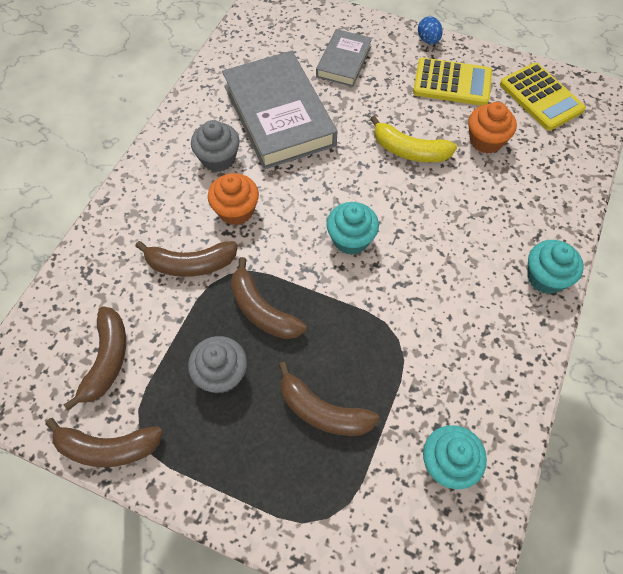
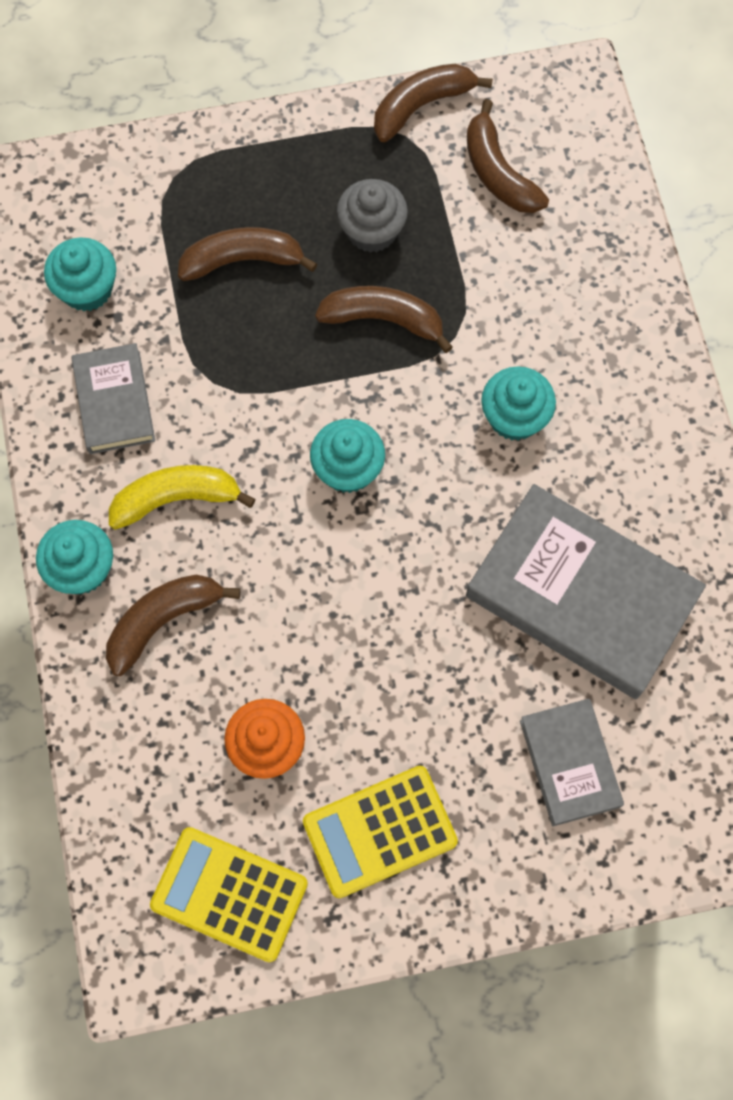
camera: 145 degrees right, 10 degrees up
brown banana [135,241,238,277] -> brown banana moved to [106,575,240,676]
grey cupcake [191,120,239,172] -> none
orange cupcake [208,173,259,225] -> turquoise cupcake [481,367,556,441]
yellow banana [370,115,457,162] -> yellow banana moved to [109,465,256,530]
blue egg [418,16,443,44] -> none
none -> grey book [71,343,155,454]

